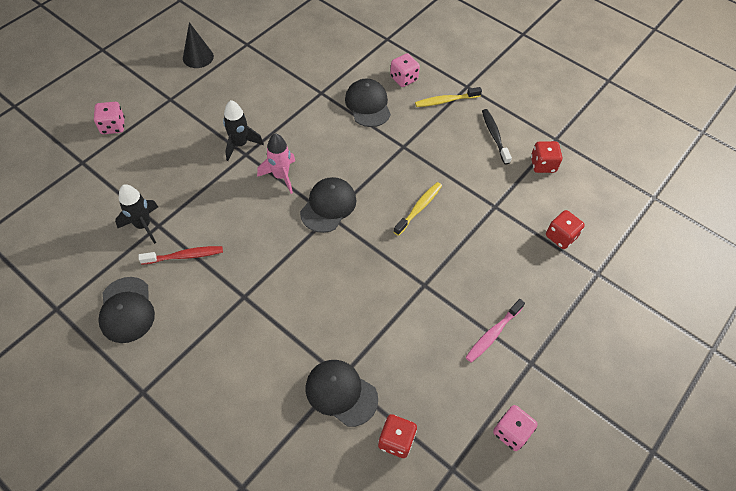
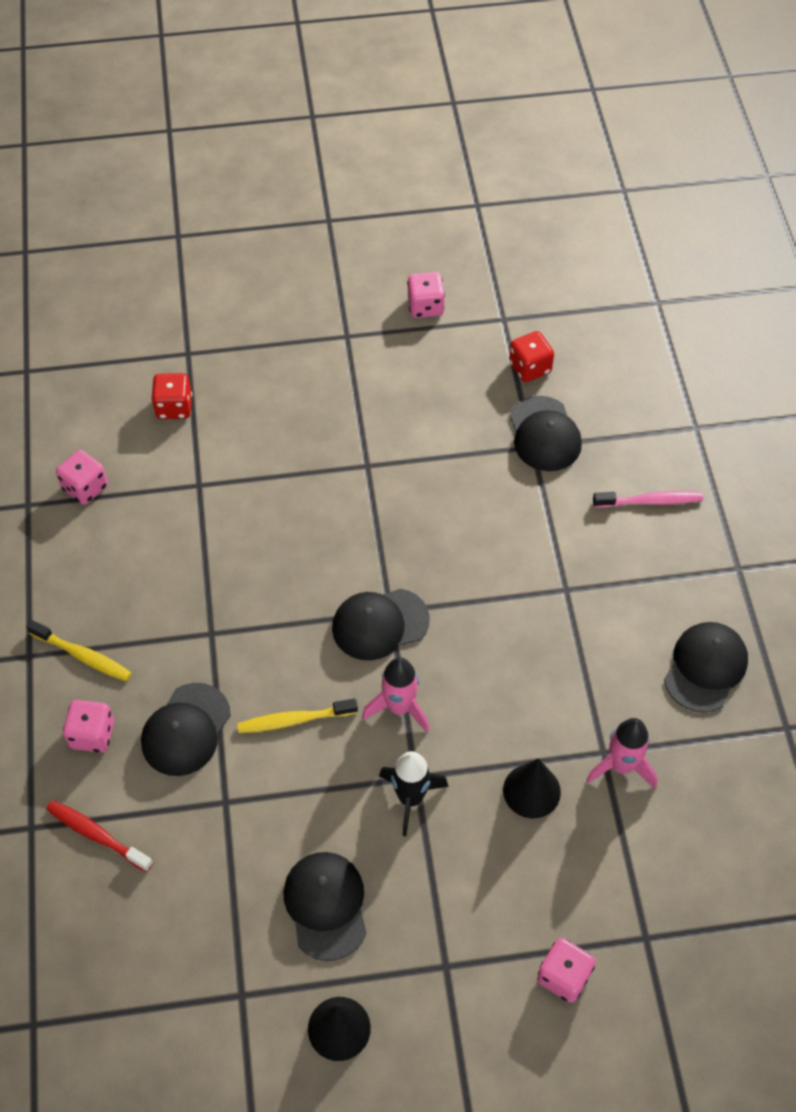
camera: 135 degrees left, 0 degrees up
black rocket [115,184,158,244] -> pink rocket [586,718,658,789]
red toothbrush [139,246,223,265] -> red toothbrush moved to [46,800,153,872]
yellow toothbrush [393,182,442,236] -> yellow toothbrush moved to [237,698,358,733]
pink toothbrush [465,299,525,363] -> pink toothbrush moved to [593,491,703,508]
black toothbrush [482,109,512,165] -> none
red dice [531,141,562,173] -> pink dice [56,450,108,505]
none -> black cap [283,852,366,961]
none -> black cone [503,758,561,819]

